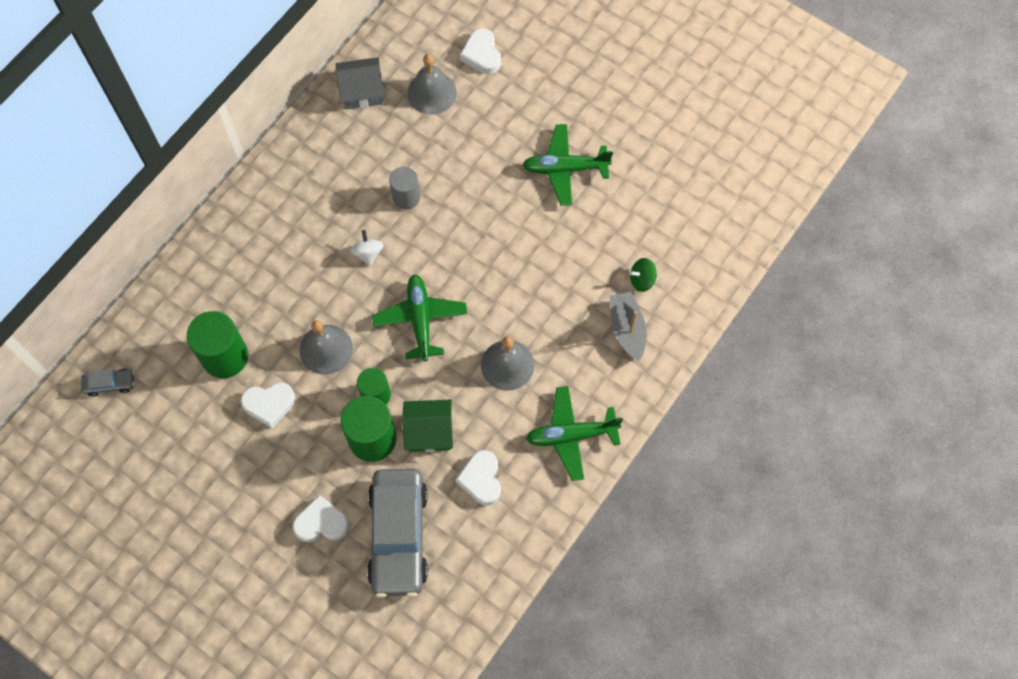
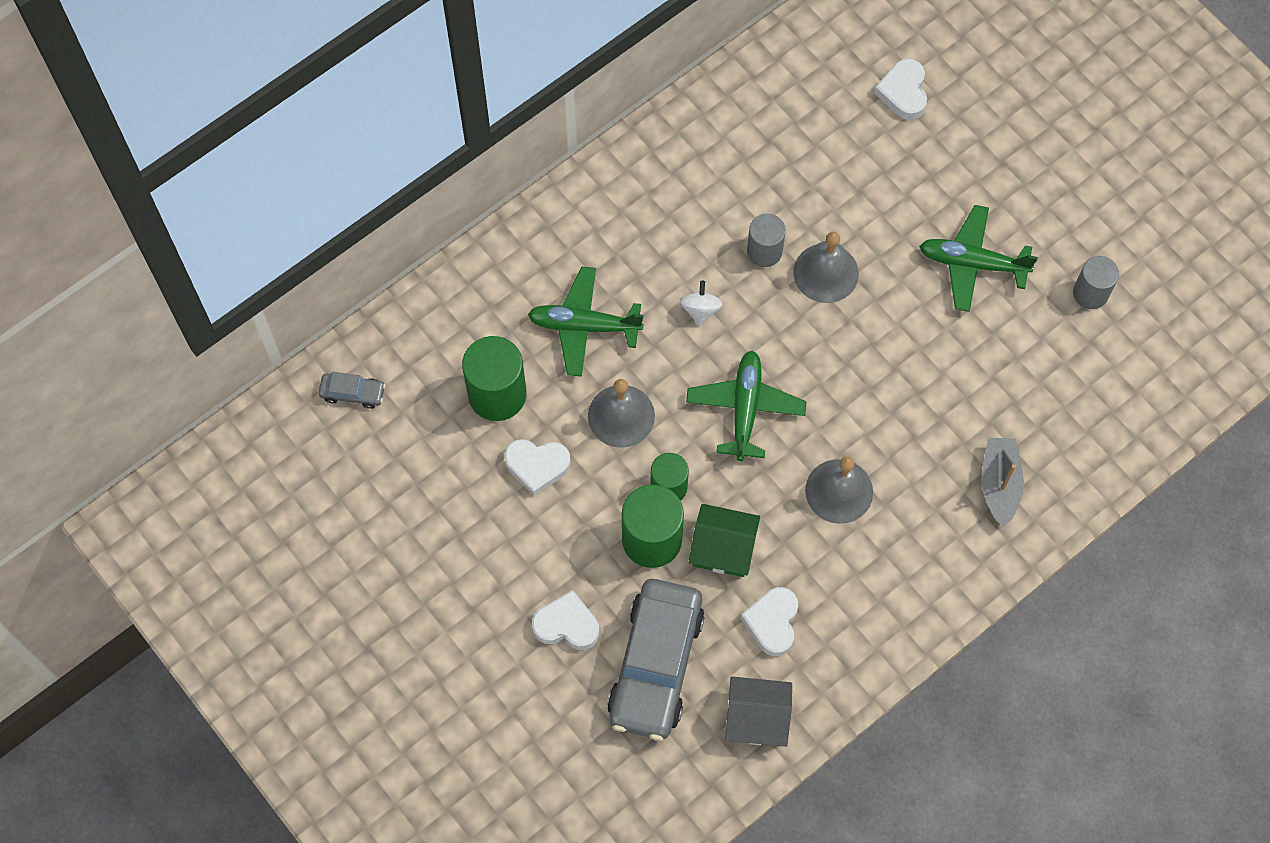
camera: 15 degrees right, 0 degrees up
grey house [336,57,384,109] -> grey house moved to [725,676,792,747]
grey bell [407,54,457,115] -> grey bell moved to [793,232,859,303]
green plane [526,386,623,481] -> green plane moved to [527,267,644,377]
green spinning top [629,258,657,292] -> none
none -> grey cylinder [1073,256,1119,309]

